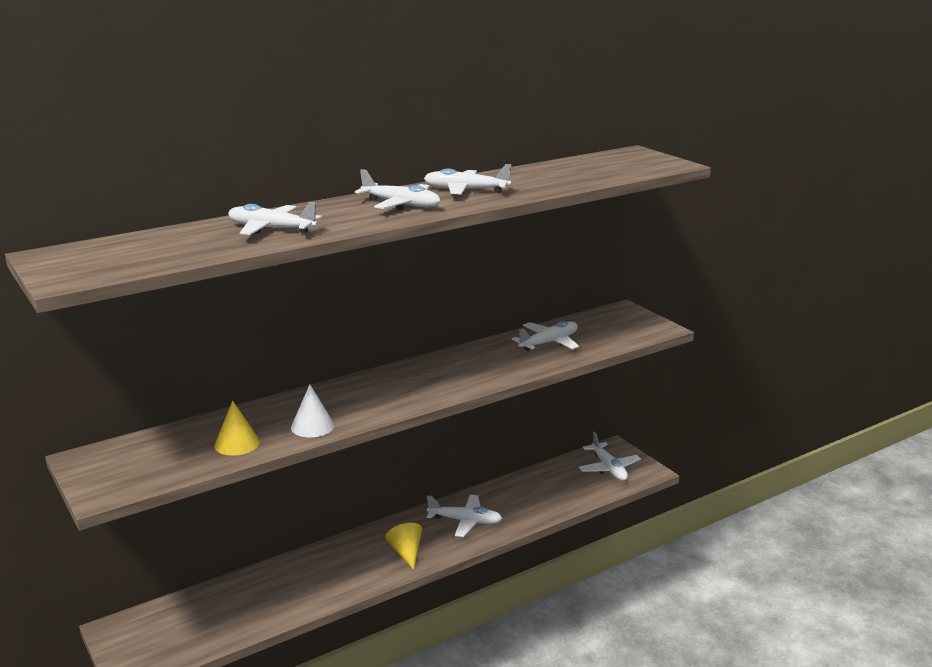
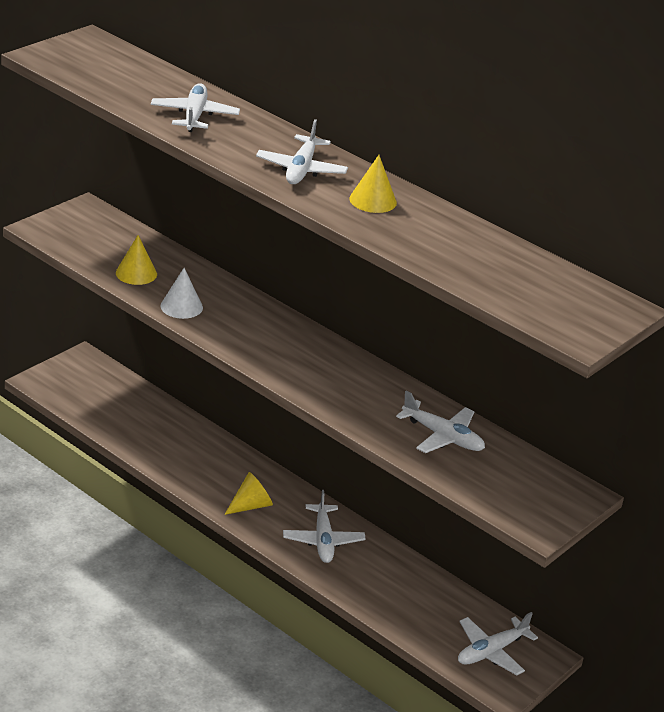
camera: 70 degrees right, 10 degrees up
white plane [424,164,512,195] -> yellow cone [349,155,397,213]

